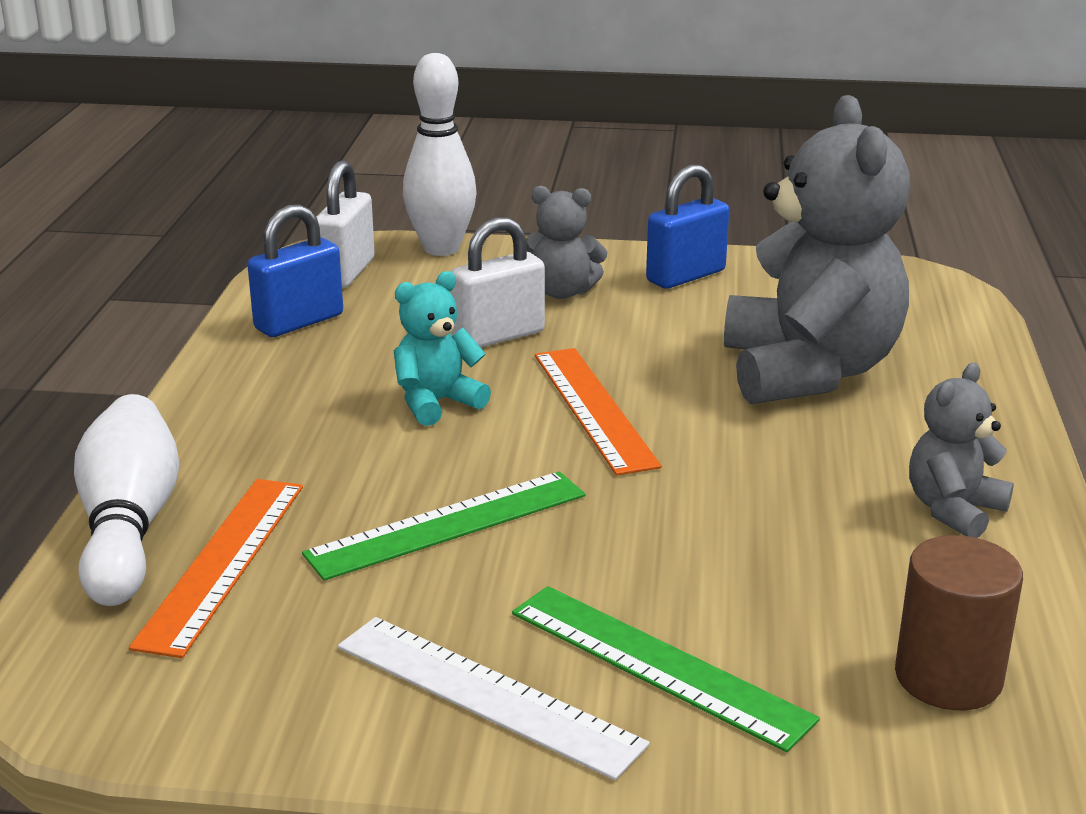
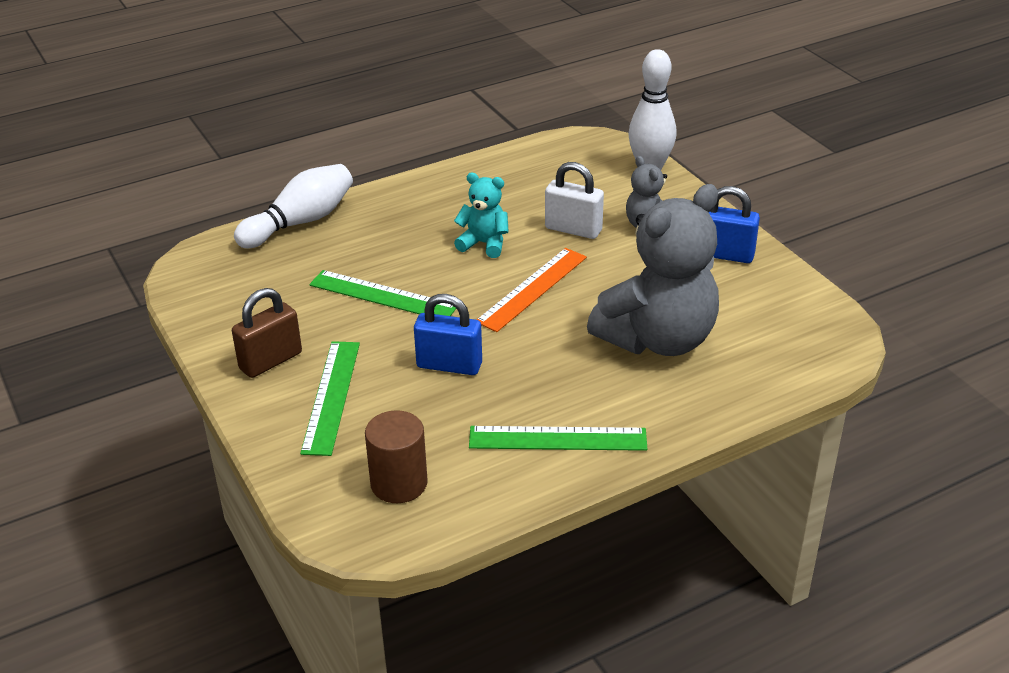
camera: 55 degrees right, 10 degrees up
orange ruler [129,479,303,658] -> none
blue padlock [247,204,343,337] -> blue padlock moved to [414,294,482,375]
white padlock [316,160,375,288] -> none
white ruler [338,617,650,780] -> brown padlock [232,288,302,378]
grey teddy bear [909,362,1014,538] -> green ruler [469,426,647,451]

